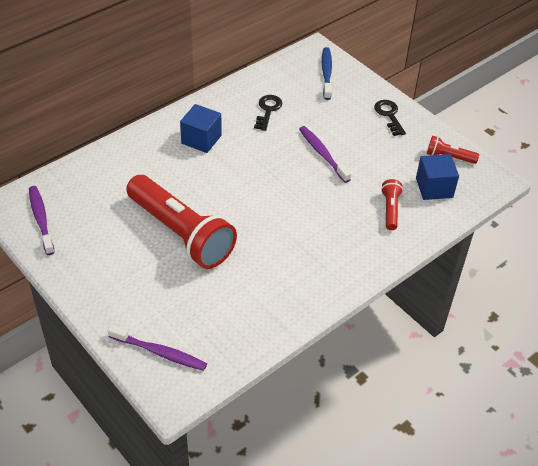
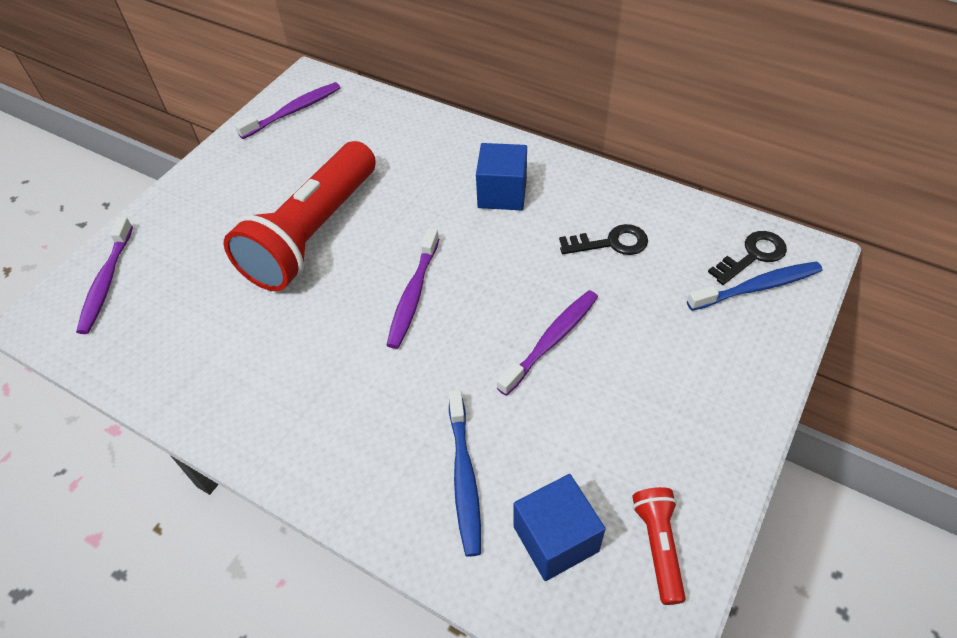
camera: 75 degrees right, 5 degrees up
black key [374,100,406,136] -> black key moved to [708,231,787,285]
red flashlight [381,179,403,230] -> blue toothbrush [449,390,481,557]
none -> purple toothbrush [387,228,439,349]

